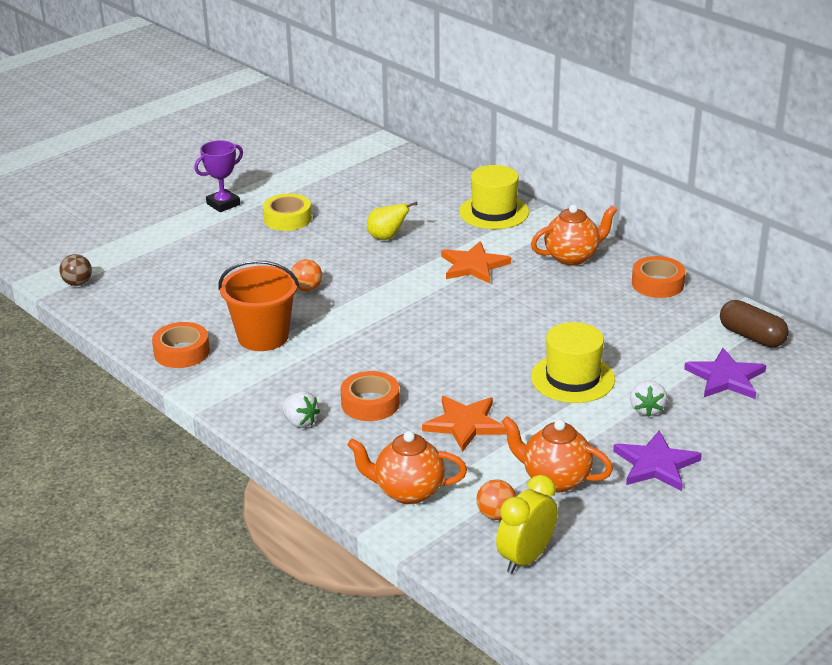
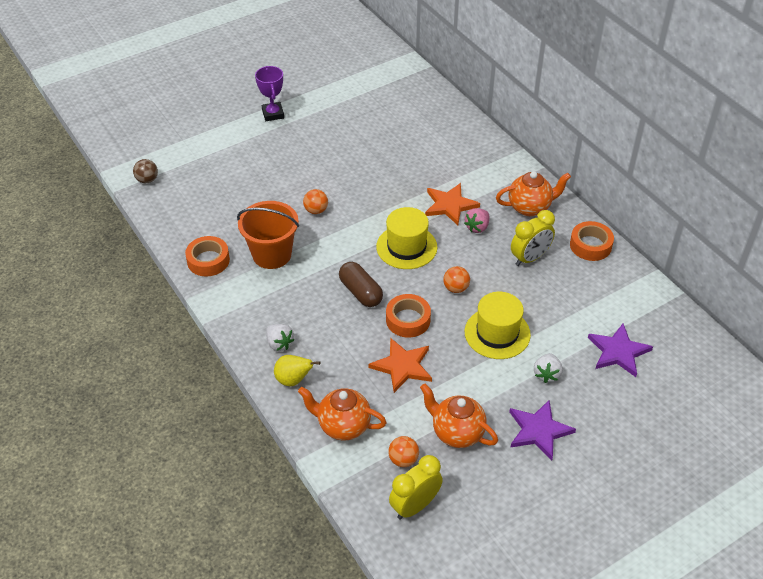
camera: 10 degrees right, 15 degrees up
purple trophy [194,140,243,212] -> purple trophy turned 75 degrees counterclockwise [255,66,284,121]
yellow tape [263,194,312,231] -> none
orange tape [341,371,400,421] -> orange tape moved to [386,294,431,338]
yellow pear [367,202,417,240] -> yellow pear moved to [274,355,321,387]
yellow hat [459,165,529,229] -> yellow hat moved to [376,207,437,269]
brown capsule [720,300,789,347] -> brown capsule moved to [339,262,383,307]
none -> orange ball [443,266,470,293]
none -> pink strawberry [464,208,489,233]
none -> yellow clock [511,210,555,266]

